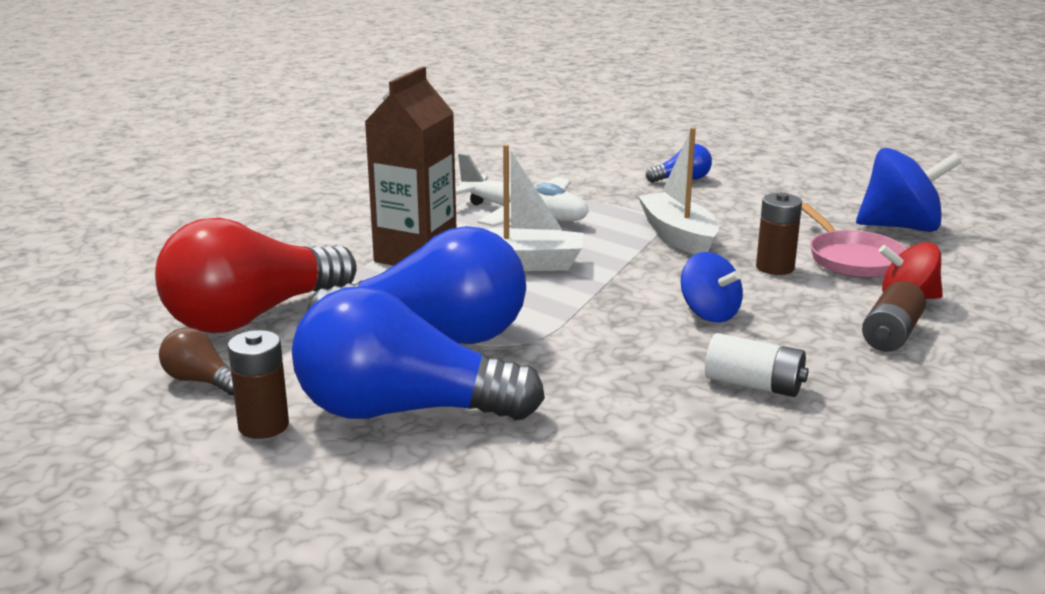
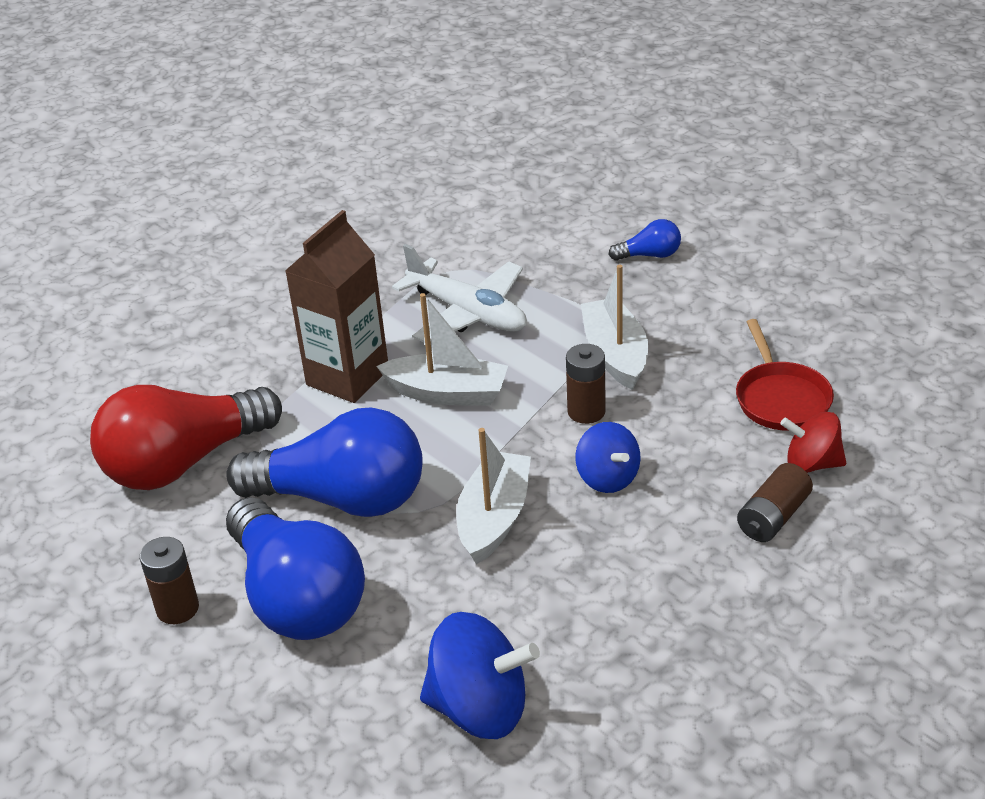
camera: 10 degrees right, 15 degrees up
brown light bulb [159,327,234,395] -> none
blue light bulb [292,286,545,420] -> blue light bulb turned 135 degrees counterclockwise [226,497,365,640]
white battery [705,333,809,397] -> none
brown battery [756,192,802,275] -> brown battery moved to [566,344,606,424]
pink pan [801,203,906,278] -> red pan [736,319,834,431]
blue spinning top [856,148,962,232] -> blue spinning top moved to [420,612,540,739]
none -> white boat [456,428,531,564]

